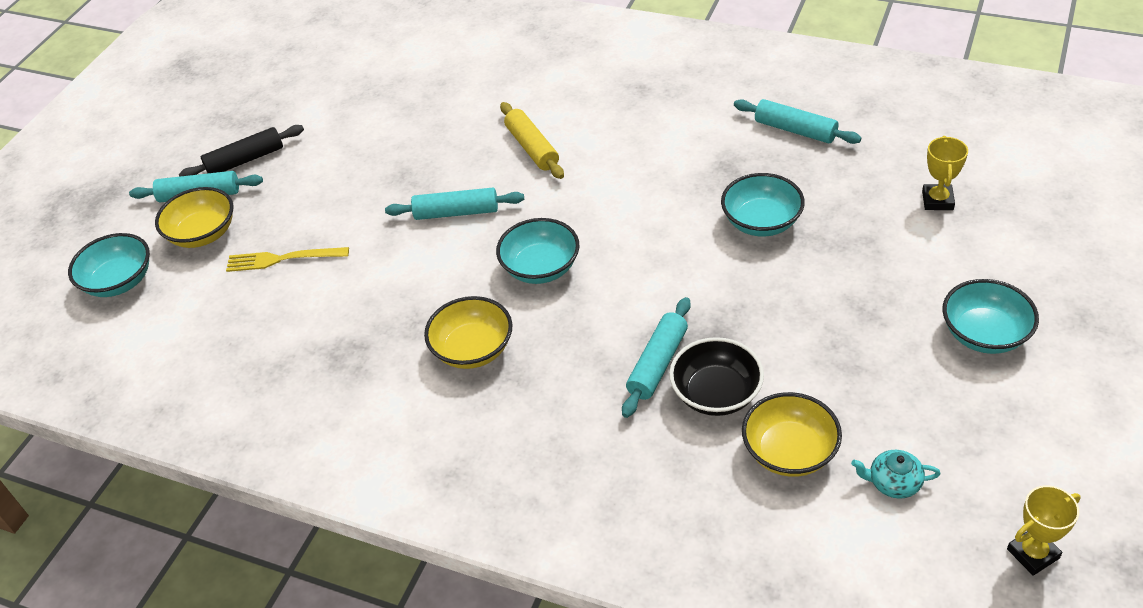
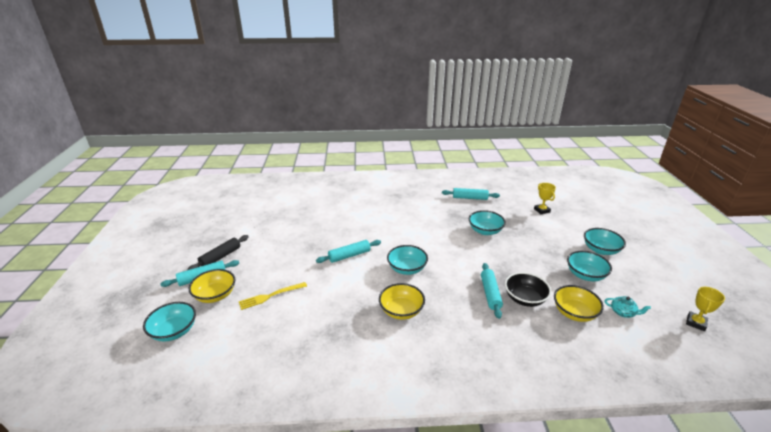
camera: 30 degrees left, 15 degrees down
yellow rolling pin [500,102,564,179] -> none
turquoise teapot [851,450,940,499] -> turquoise teapot turned 135 degrees counterclockwise [604,296,651,318]
none -> turquoise bowl [567,251,612,281]

